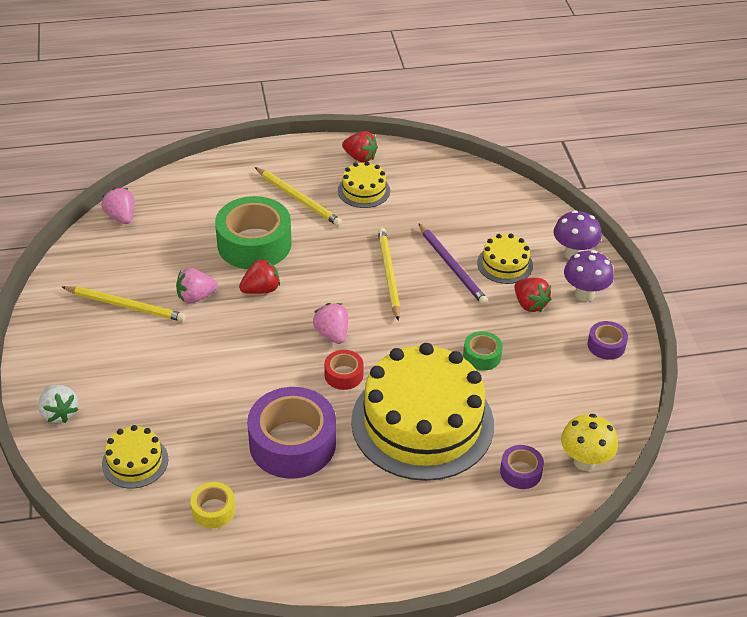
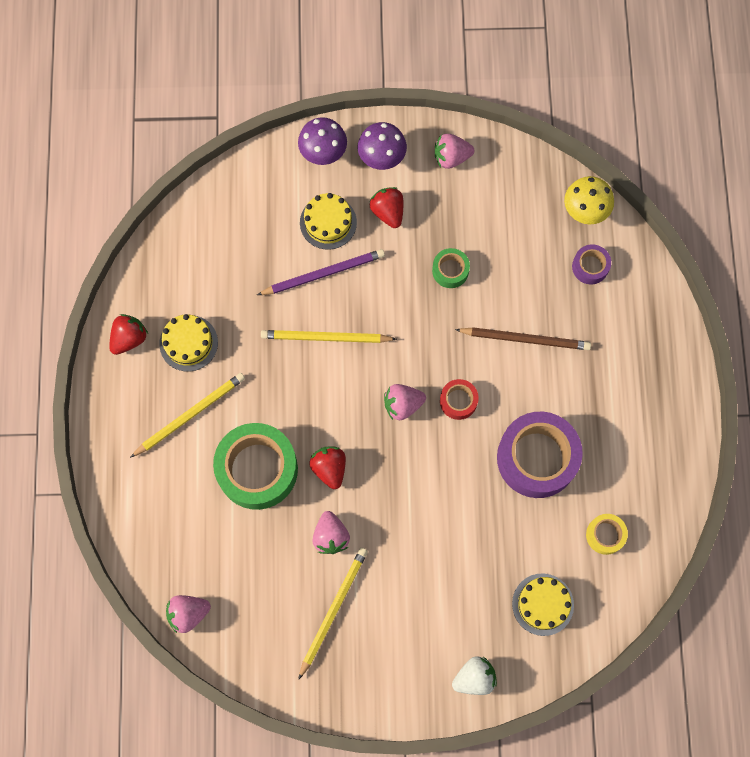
camera: 80 degrees left, 30 degrees up
yellow cake [351,343,494,481] -> brown pencil [455,327,591,350]
red strawberry [514,278,552,312] -> red strawberry turned 90 degrees counterclockwise [369,187,403,228]
purple tape [588,321,628,360] -> pink strawberry [435,134,474,169]

